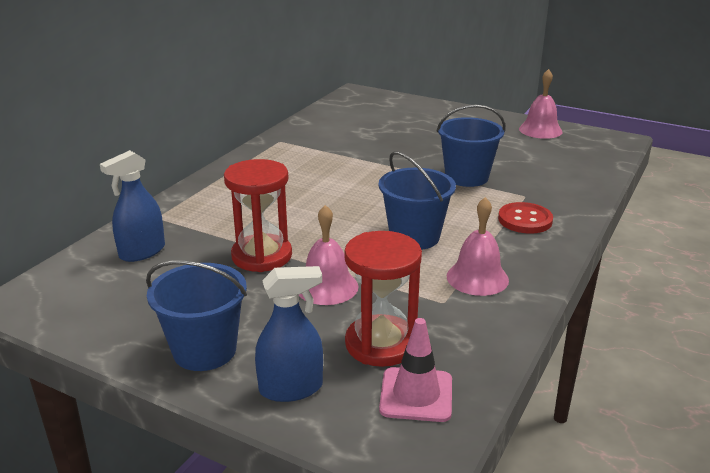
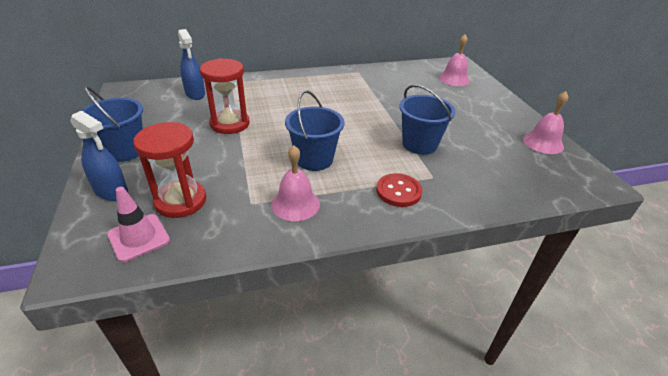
camera: 45 degrees right, 10 degrees up
blue spray bottle [100,150,165,262] -> blue spray bottle turned 120 degrees counterclockwise [178,29,205,100]
pink bell [299,205,358,305] -> pink bell moved to [439,34,470,86]

